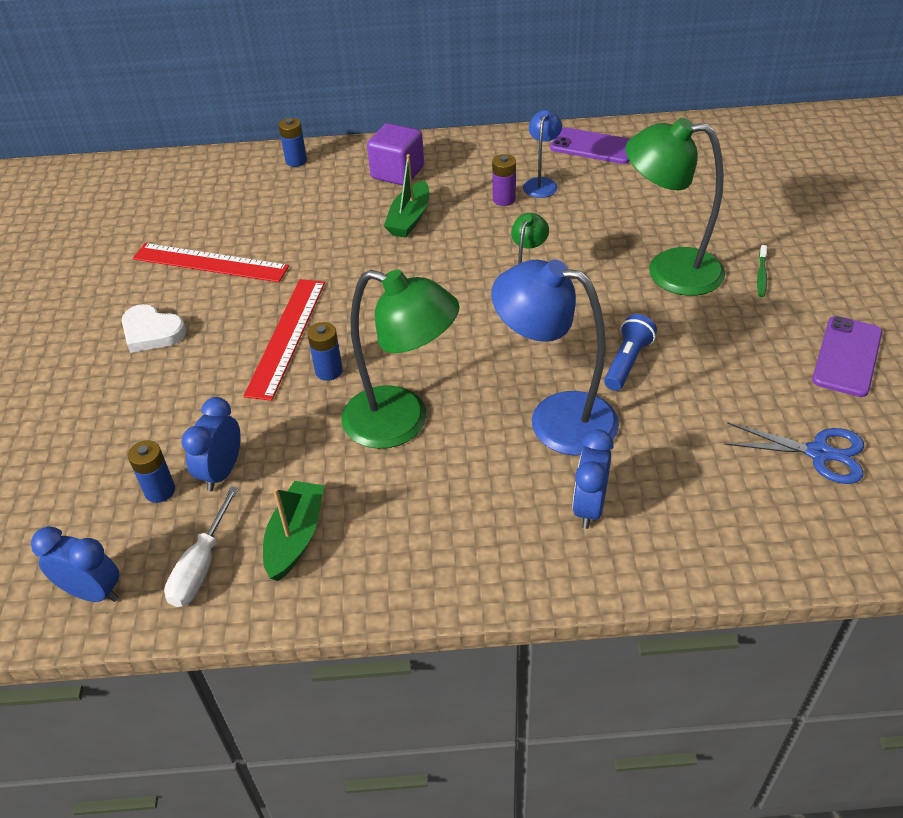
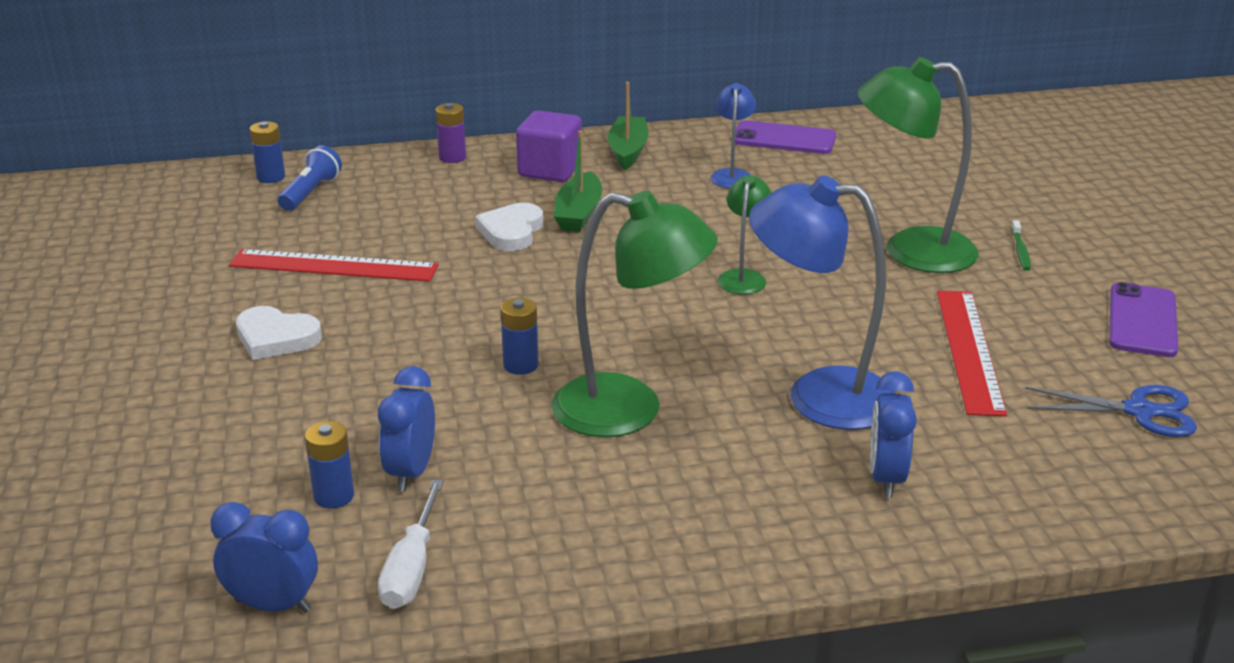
camera: 10 degrees left, 15 degrees down
red ruler [244,279,325,401] -> red ruler moved to [937,291,1007,416]
green boat [263,481,324,581] -> green boat moved to [608,82,649,170]
blue battery [278,118,307,167] -> blue battery moved to [250,121,285,183]
purple battery [492,154,516,206] -> purple battery moved to [436,103,466,163]
blue flashlight [604,314,657,391] -> blue flashlight moved to [278,145,342,211]
none -> white heart [475,203,543,251]

